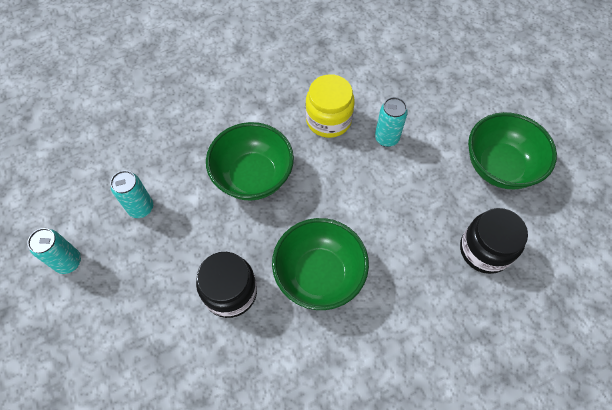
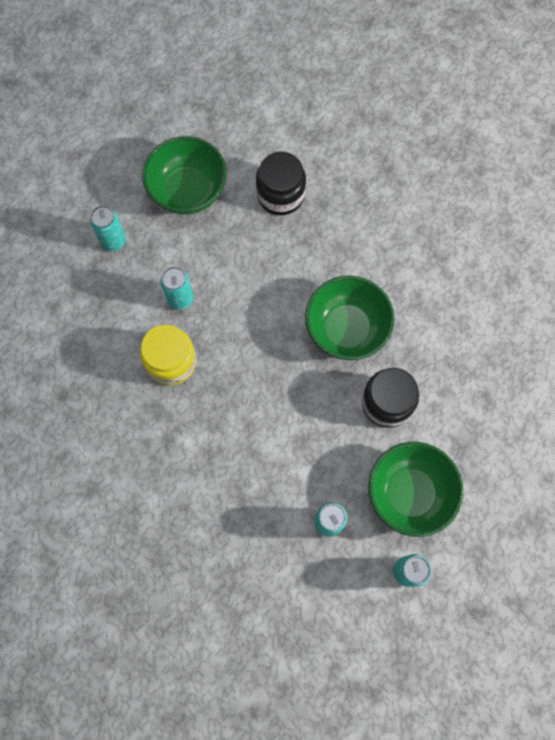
camera: 105 degrees left, 10 degrees up
green bowl [206,122,294,201] -> green bowl moved to [368,442,463,537]
none -> turquoise can [90,205,126,251]

